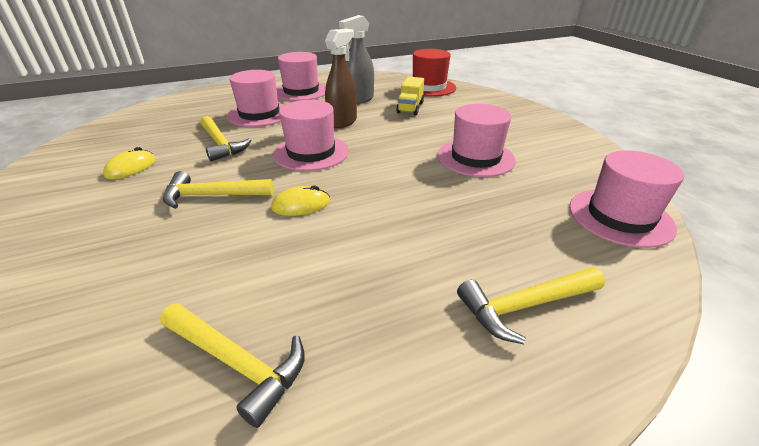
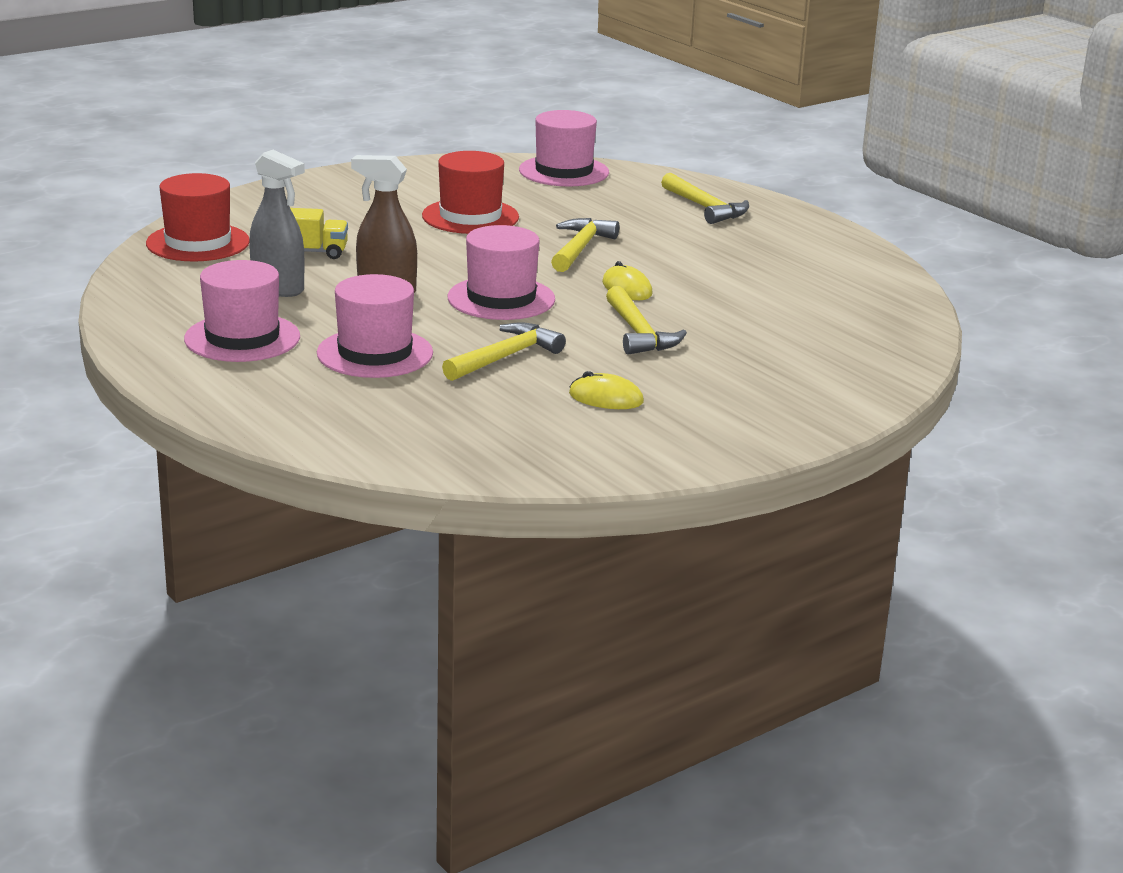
camera: 105 degrees left, 10 degrees down
yellow hammer [160,303,305,428] -> yellow hammer moved to [551,218,619,272]
pink hat [438,104,516,177] -> red hat [422,151,519,234]

